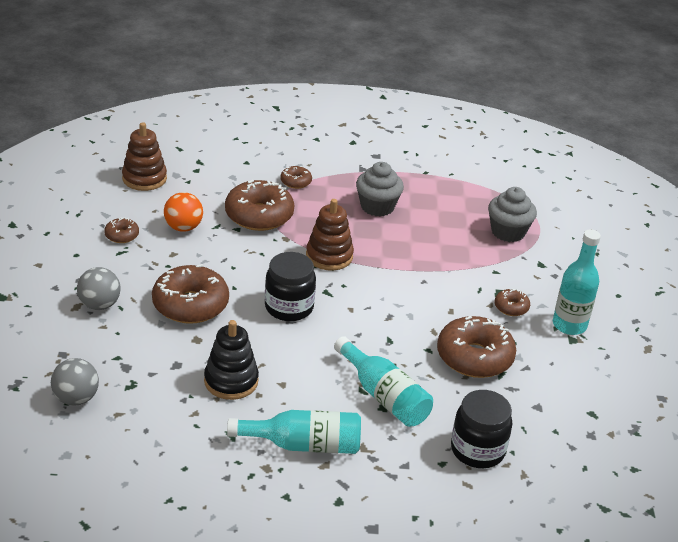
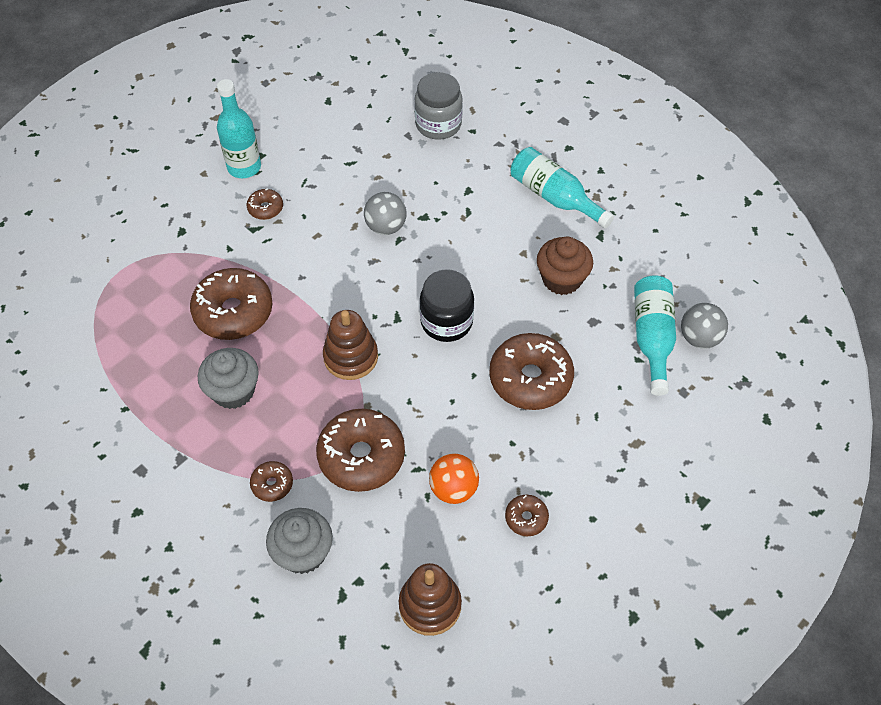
camera: 135 degrees left, 20 degrees up
grey ball [77,267,121,310] -> grey ball moved to [364,192,407,235]
black stacking toy [204,320,259,400] -> brown cupcake [537,237,593,295]
turquoise bottle [334,336,433,427] -> turquoise bottle moved to [634,275,676,396]
brown donut [437,316,516,378] -> brown donut moved to [190,268,272,340]
black jar [451,390,512,468] -> grey jar [414,72,463,140]
grey cupcake [488,187,537,242] -> grey cupcake moved to [266,508,333,574]

